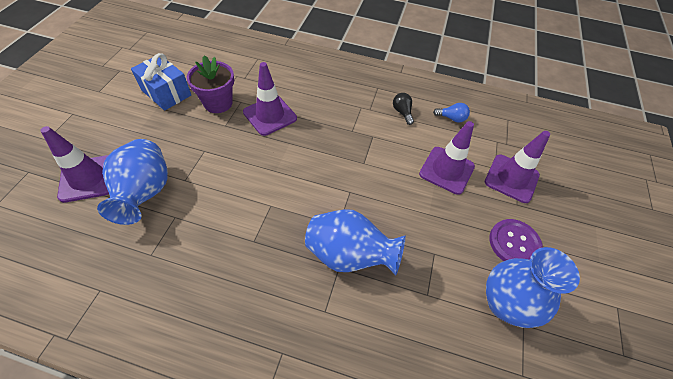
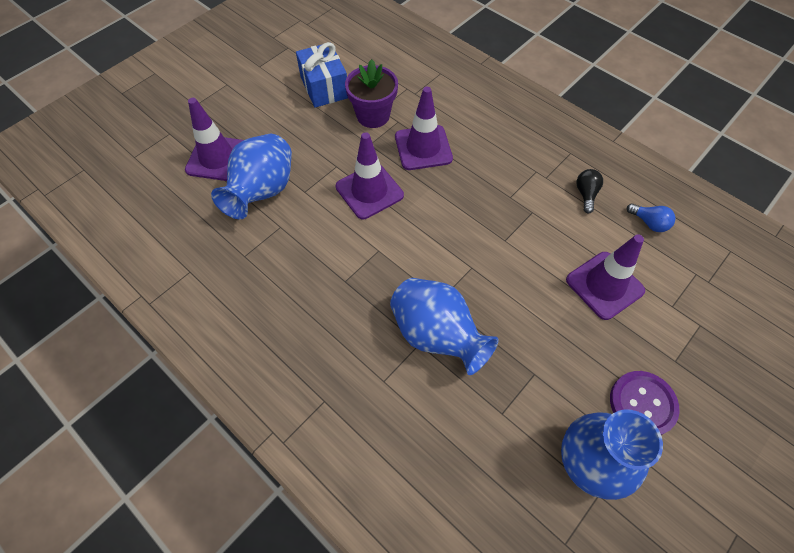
camera: 30 degrees right, 5 degrees up
purple traffic cone [485,131,550,203] -> purple traffic cone moved to [336,132,404,219]

